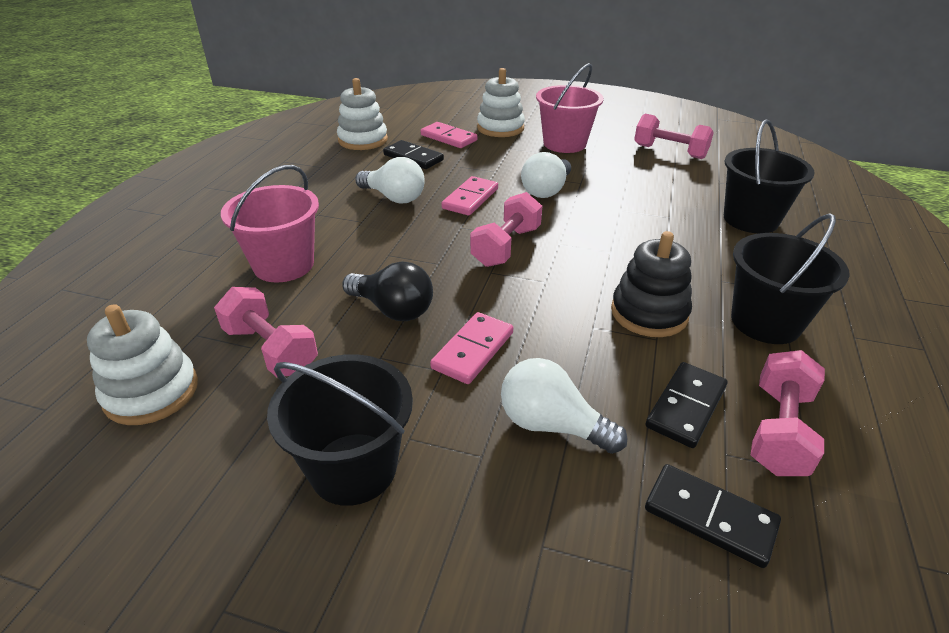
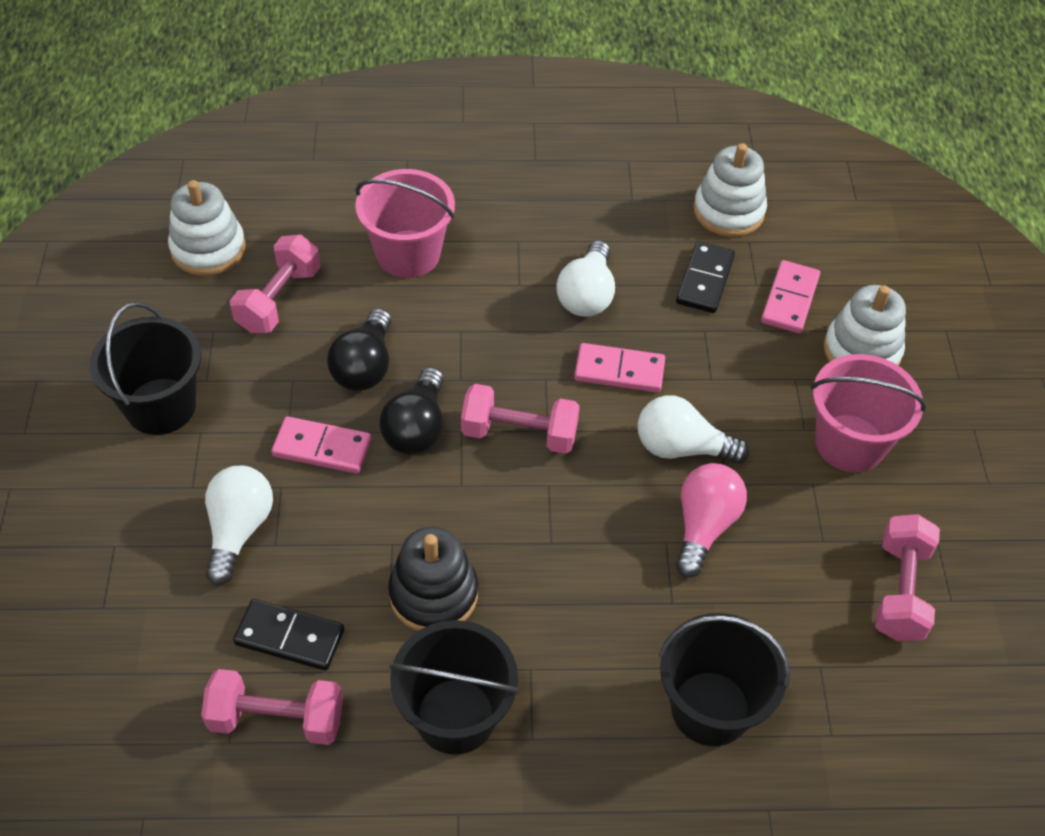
camera: 70 degrees right, 15 degrees up
black domino [645,464,781,568] -> none
none -> black light bulb [379,367,444,455]
none -> pink light bulb [675,463,747,578]

